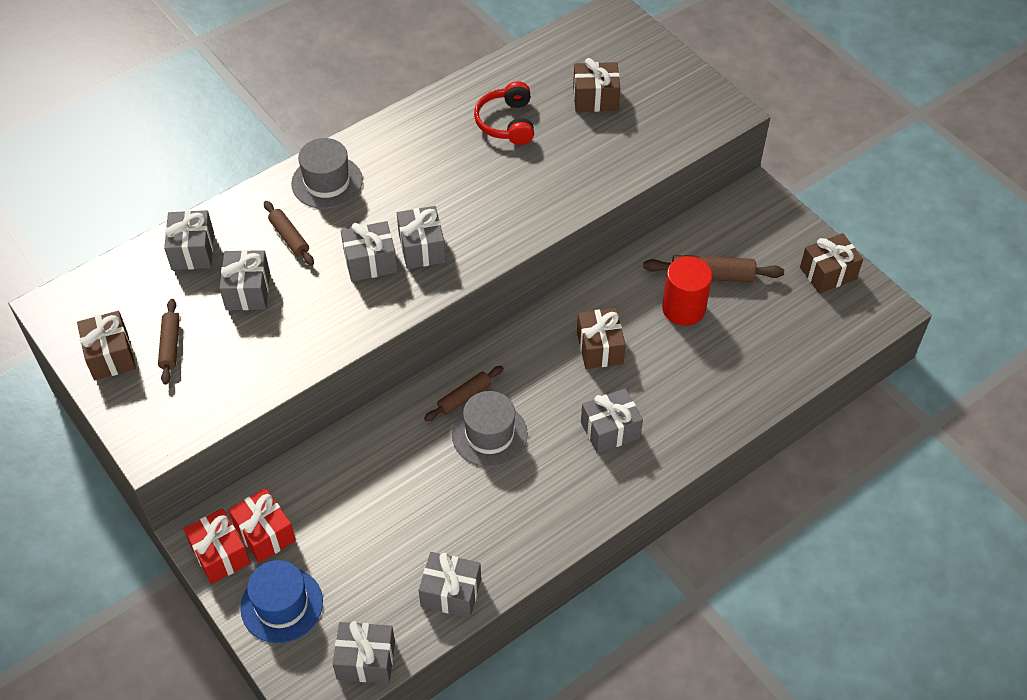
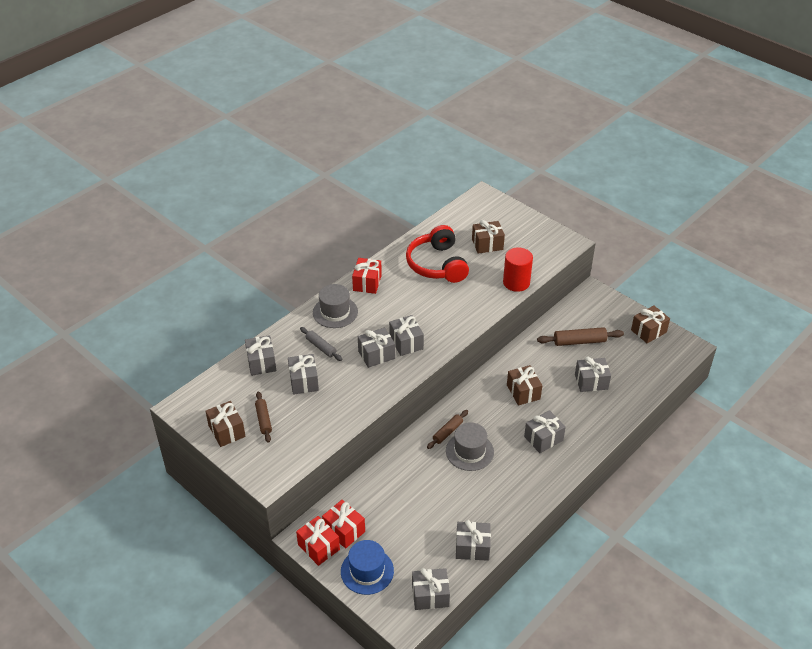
camera: 10 degrees left, 10 degrees down
brown rolling pin [264,201,314,266] -> grey rolling pin [300,327,342,361]
red headphones [474,81,534,145] -> red headphones [406,225,469,283], size x1.54
red cylinder [662,256,712,326] -> red cylinder moved to [503,247,533,292]
none -> red gift [352,258,382,294]
none -> grey gift [575,357,611,392]

